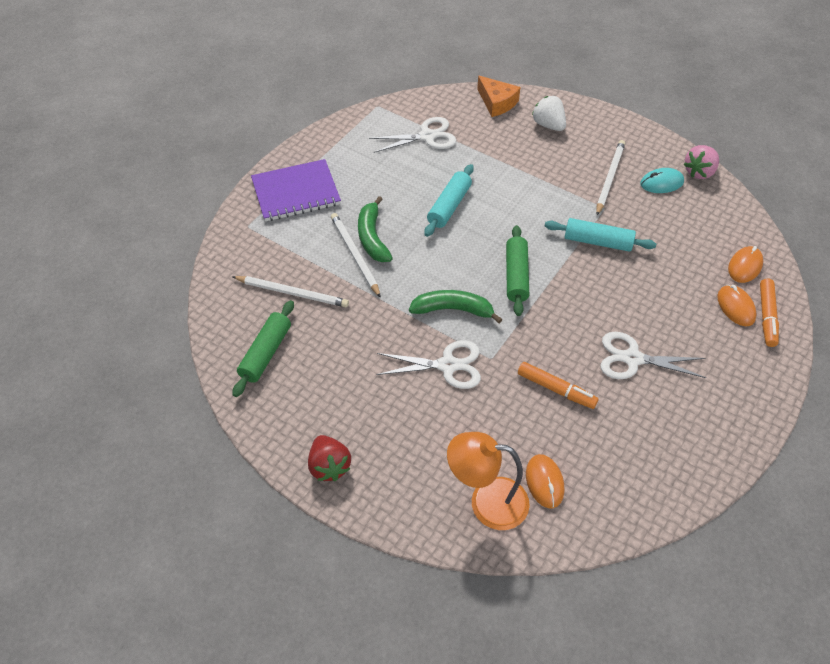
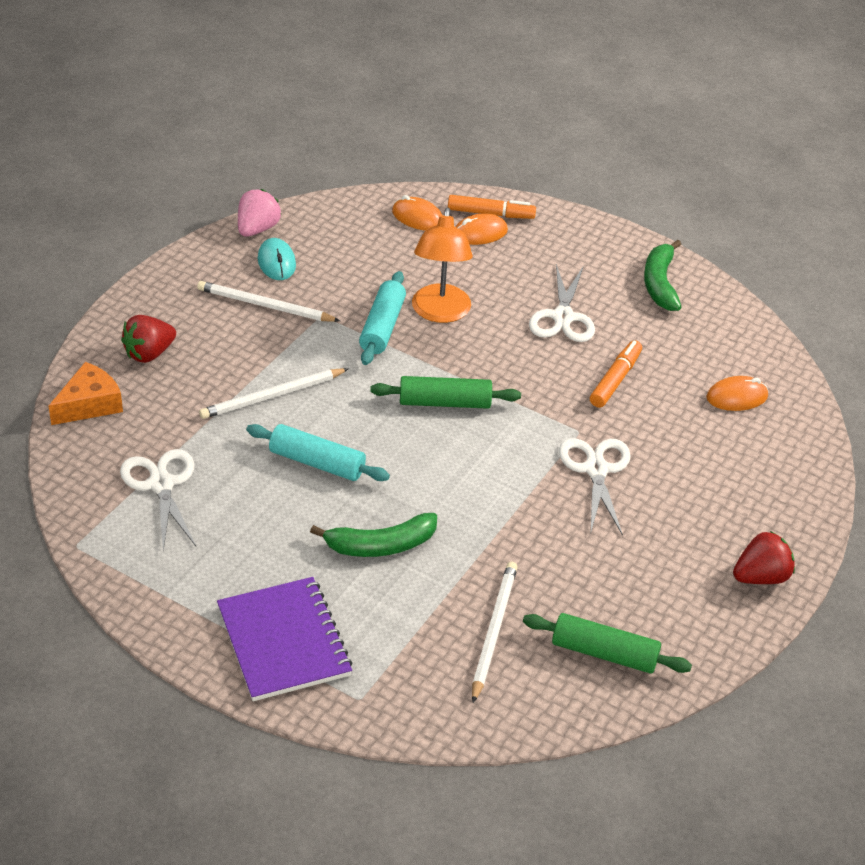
camera: 95 degrees left, 10 degrees down
white pencil [331,213,381,298] -> white pencil moved to [199,368,349,419]
green banana [409,290,503,323] -> green banana moved to [644,240,681,311]
orange lamp [447,432,530,530] -> orange lamp moved to [412,208,473,323]
white strawberry [532,96,566,131] -> red strawberry [121,315,176,363]
pink strawberry [684,145,719,179] -> pink strawberry turned 105 degrees counterclockwise [238,189,281,237]

